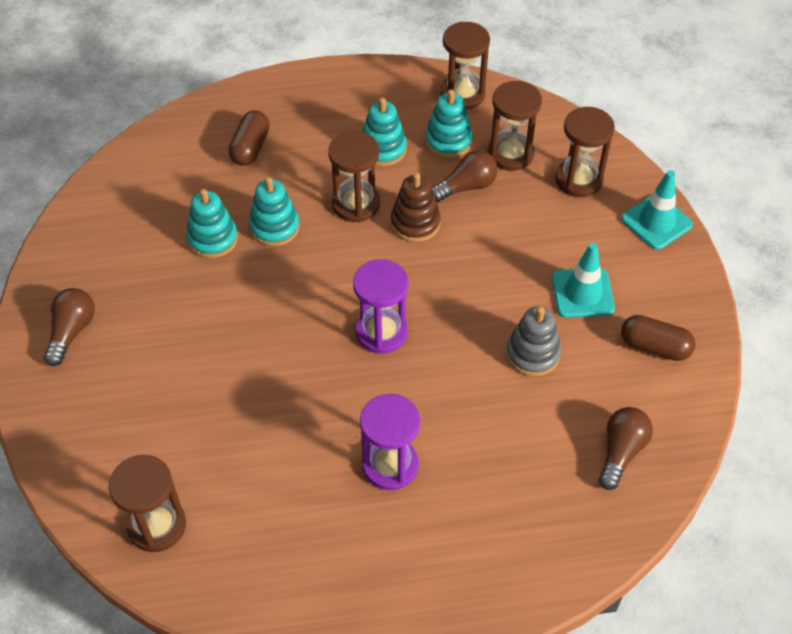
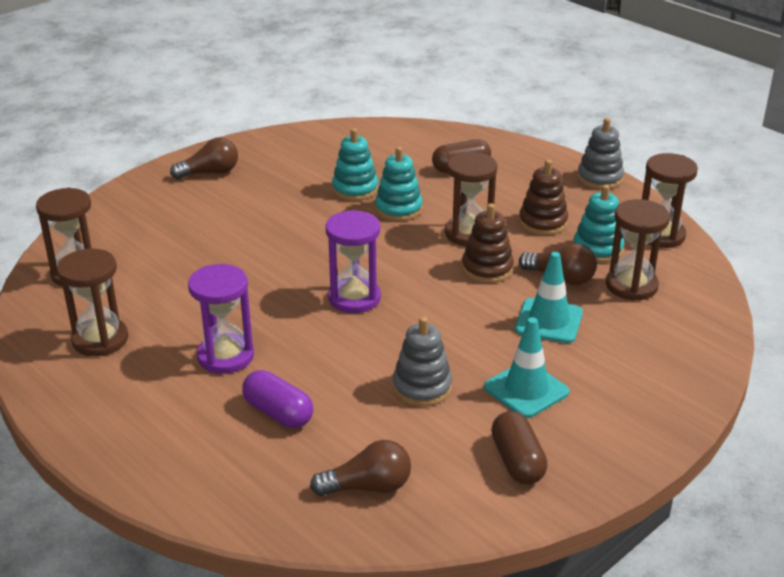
camera: 55 degrees right, 20 degrees down
turquoise stacking toy [362,98,407,166] -> brown stacking toy [519,160,568,235]
brown hourglass [555,107,615,197] -> brown hourglass moved to [57,249,128,356]
turquoise traffic cone [621,170,693,250] -> turquoise traffic cone moved to [515,252,583,343]
none -> purple capsule [242,370,313,428]
none -> grey stacking toy [577,118,624,190]

